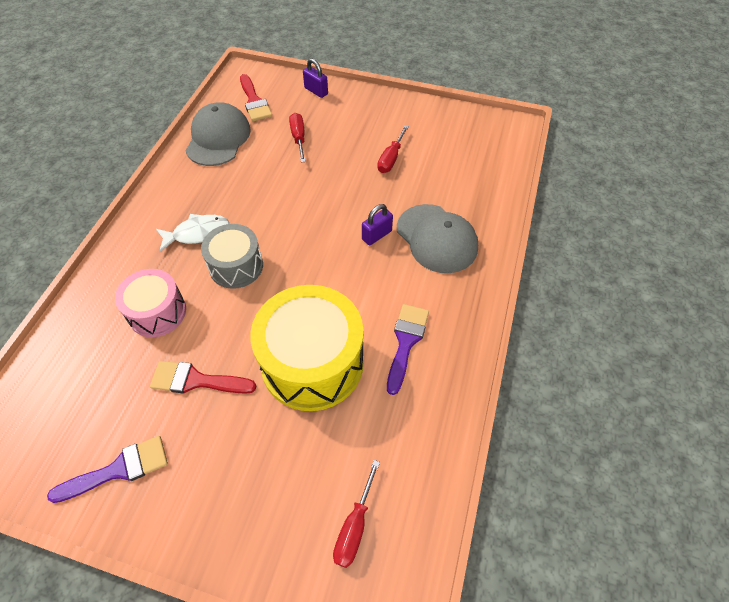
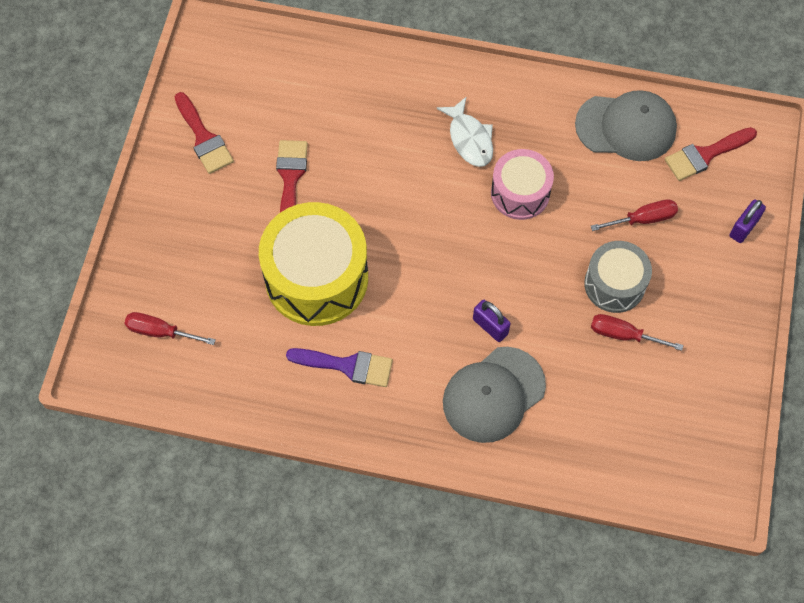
camera: 85 degrees right, 10 degrees up
purple brush [47,436,168,503] -> red brush [175,92,234,174]
pink drum [115,269,186,337] -> pink drum moved to [491,149,554,220]
grey drum [201,224,263,289] -> grey drum moved to [584,241,652,313]

